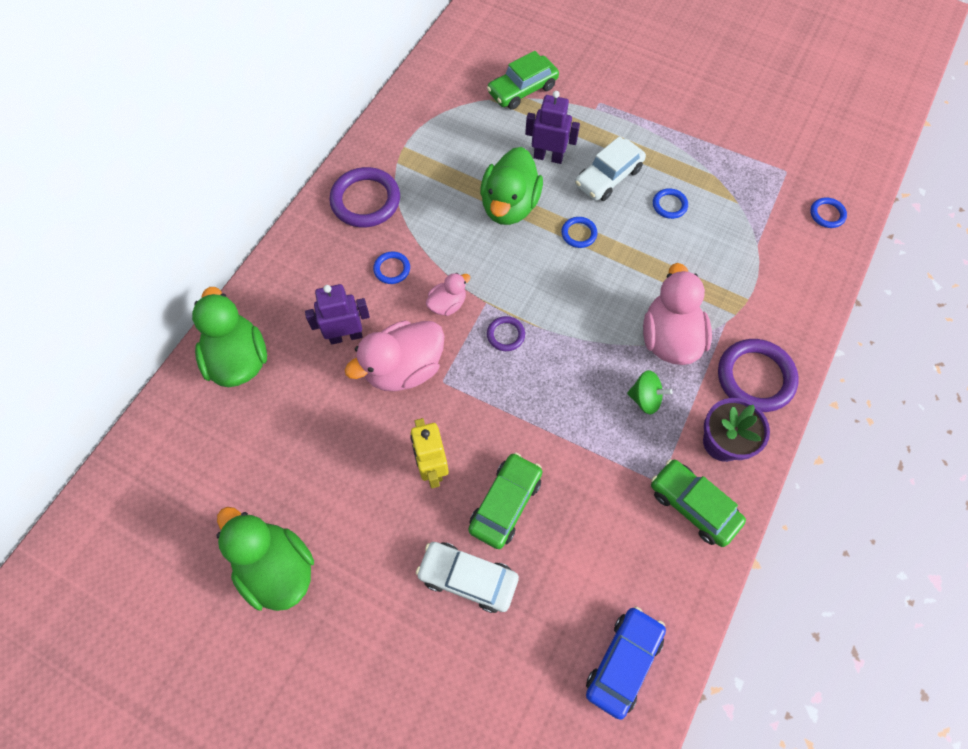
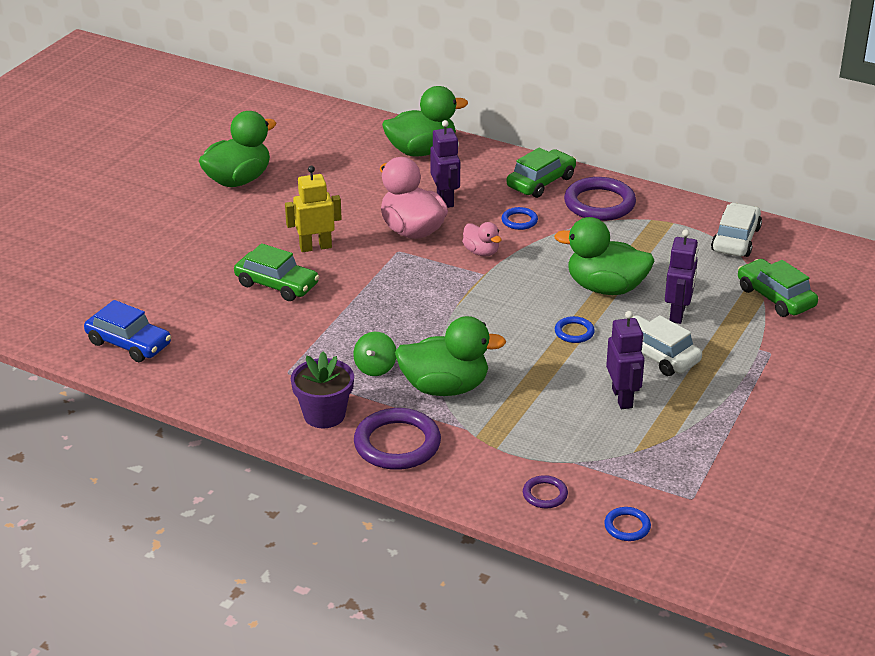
camera: 90 degrees right, 30 degrees down
white car [416,542,519,613] -> white car moved to [711,203,762,257]
purple ring [487,316,525,351] -> purple ring moved to [523,475,568,508]
pink duck [643,263,712,365] -> green duck [395,316,506,396]
green car [651,459,746,547] -> green car moved to [507,148,576,198]
blue ring [653,188,688,219] -> purple robot [606,311,645,409]

